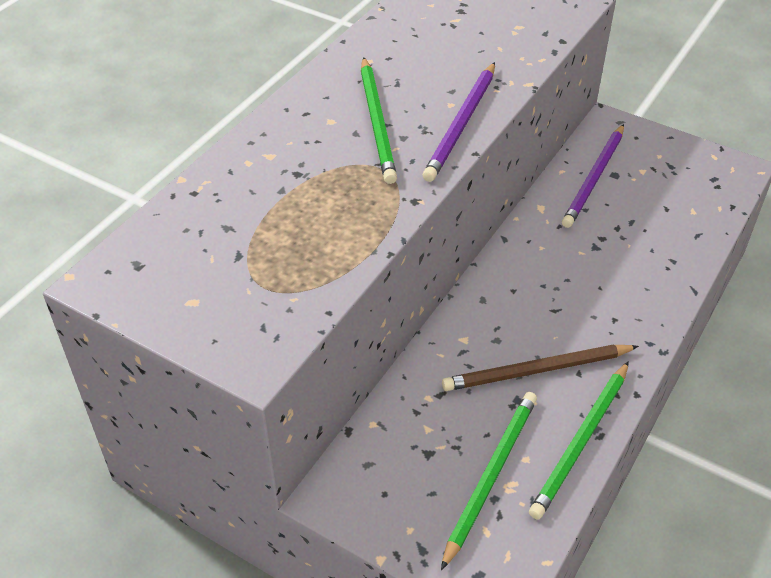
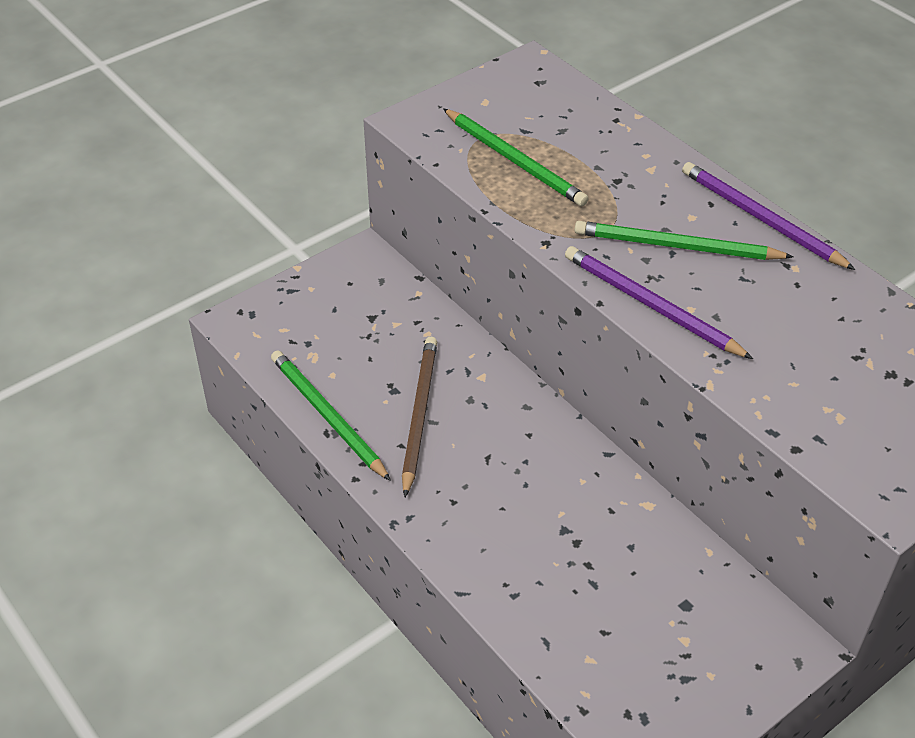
camera: 110 degrees right, 0 degrees up
green pencil [441,392,537,570] -> green pencil moved to [443,108,588,206]
purple pencil [562,124,624,228] -> purple pencil moved to [682,162,855,270]

